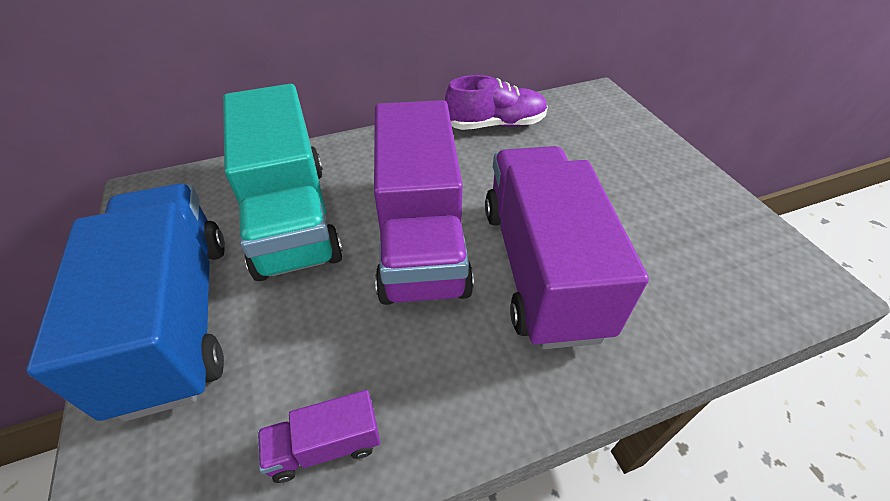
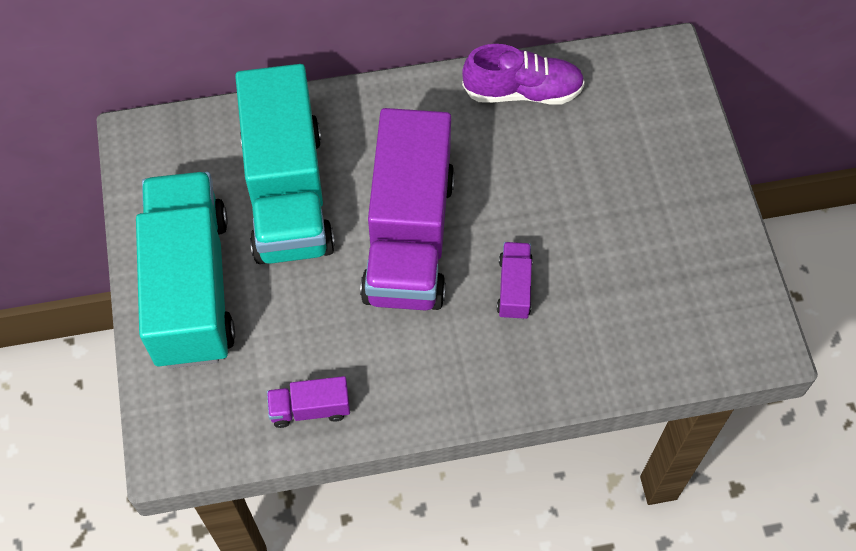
camera: 10 degrees right, 15 degrees up
blue truck [26,184,225,421] -> turquoise truck [136,172,235,369]
purple truck [485,146,649,349] -> purple truck [497,242,533,320], size x0.41

